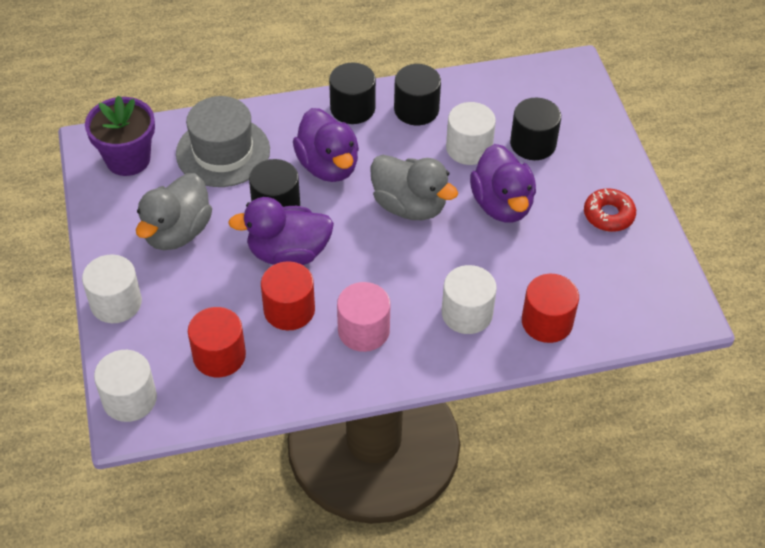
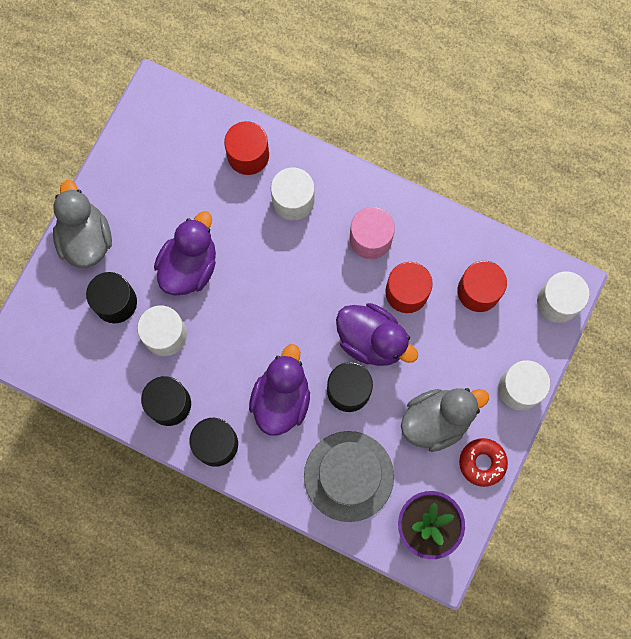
camera: 140 degrees left, 25 degrees up
grey duck [370,155,458,220] -> grey duck moved to [53,180,112,268]
red donut [584,188,636,232] -> red donut moved to [459,438,508,487]

